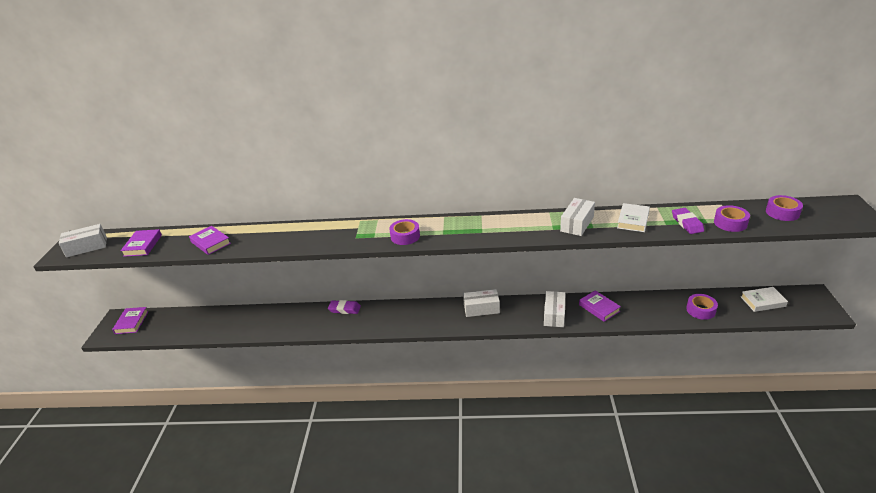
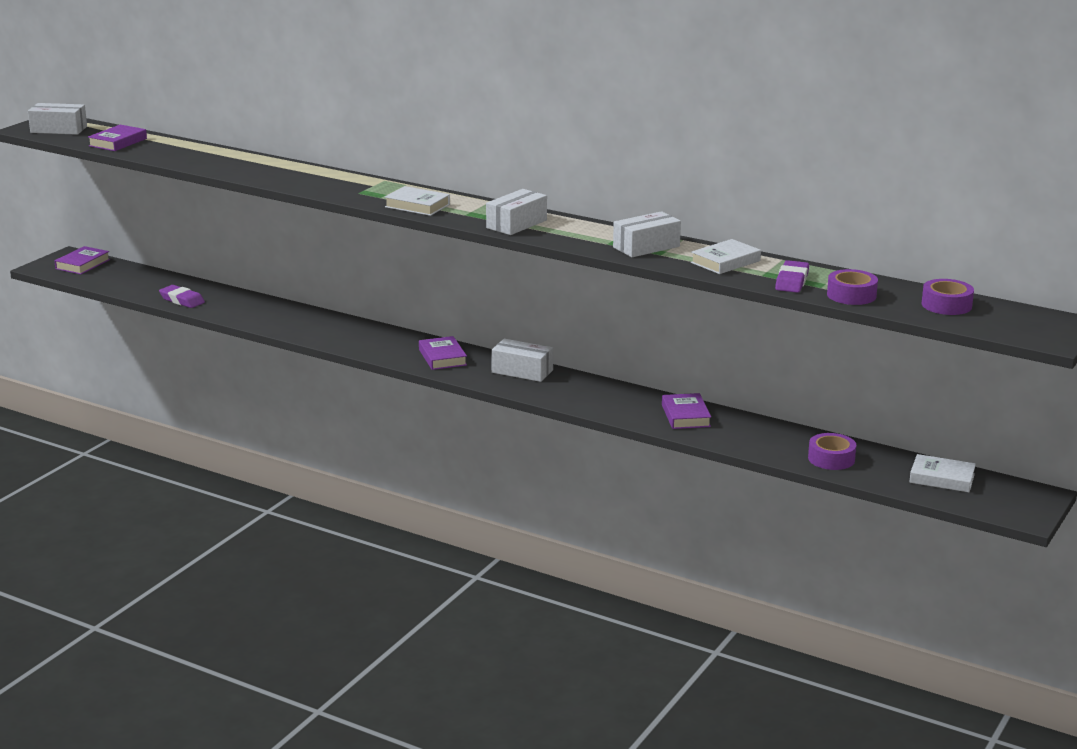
camera: 25 degrees right, 10 degrees down
purple book [189,226,231,255] -> purple book moved to [419,336,467,370]
purple eraser [328,300,361,314] -> purple eraser moved to [159,285,205,308]
purple tape [389,219,420,245] -> white book [385,186,450,216]
white box [544,291,566,327] -> white box moved to [486,189,547,235]

